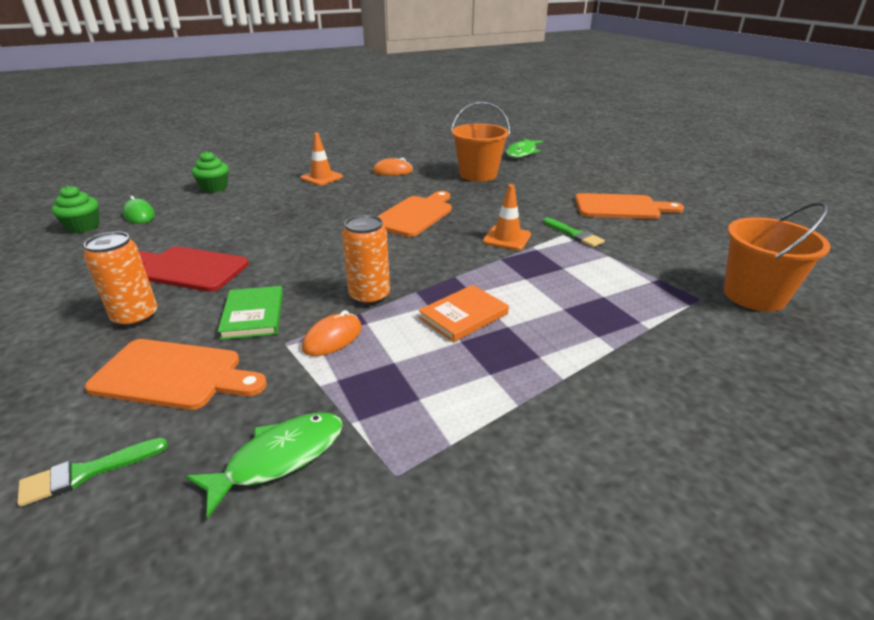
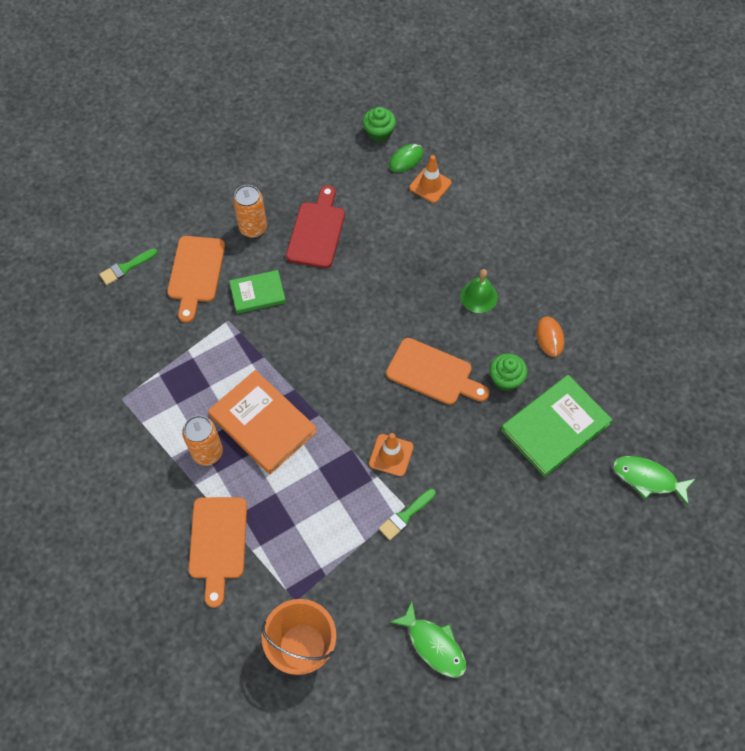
camera: 85 degrees right, 30 degrees up
green brush [17,438,168,507] -> green brush turned 90 degrees counterclockwise [99,248,158,285]
green fish [186,412,343,519] -> green fish moved to [390,601,466,677]
green cupcake [192,151,229,193] -> green cupcake moved to [490,353,528,391]
orange traffic cone [301,133,343,186] -> orange traffic cone moved to [410,155,452,203]
orange mouse [302,310,362,356] -> none
orange can [342,215,390,305] -> orange can moved to [182,415,223,466]
orange book [418,285,509,342] -> orange book [208,370,317,474], size x1.69
orange bucket [451,102,510,182] -> green book [501,375,613,477]
orange cutting board [575,193,684,219] -> orange cutting board moved to [189,497,247,608]
none -> green bell [460,269,498,313]

